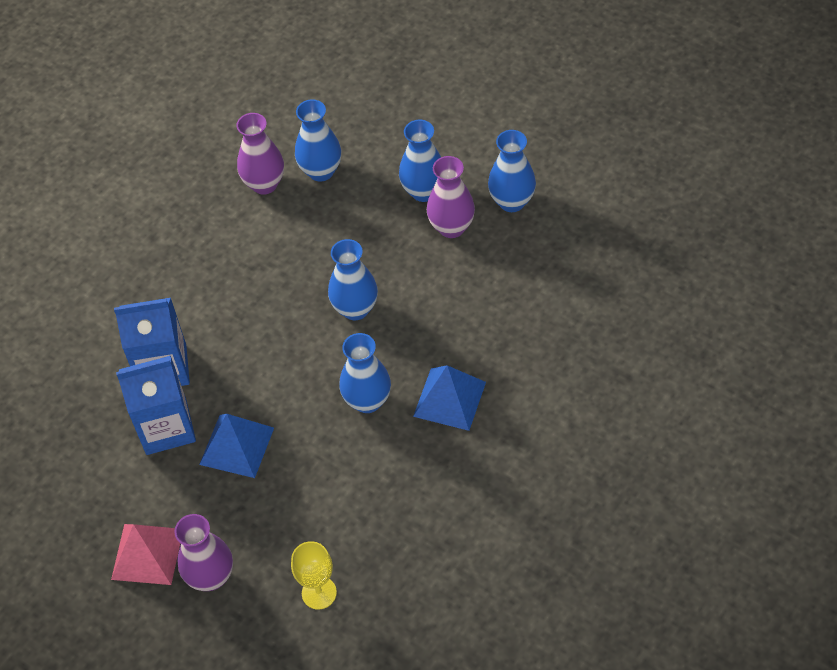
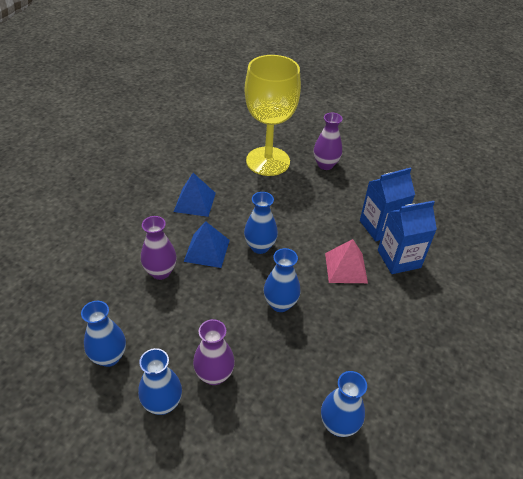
camera: 165 degrees right, 10 degrees down
pink pyramid [111,524,180,585] -> pink pyramid moved to [325,239,368,283]
blue pyramid [199,414,274,478] -> blue pyramid moved to [174,173,216,217]
purple vase [237,113,284,195] -> purple vase moved to [141,216,177,280]
yellow goblet [291,541,337,609] -> yellow goblet [245,55,301,176], size x2.44
blue vase [399,120,441,202] -> blue vase moved to [81,301,126,367]

